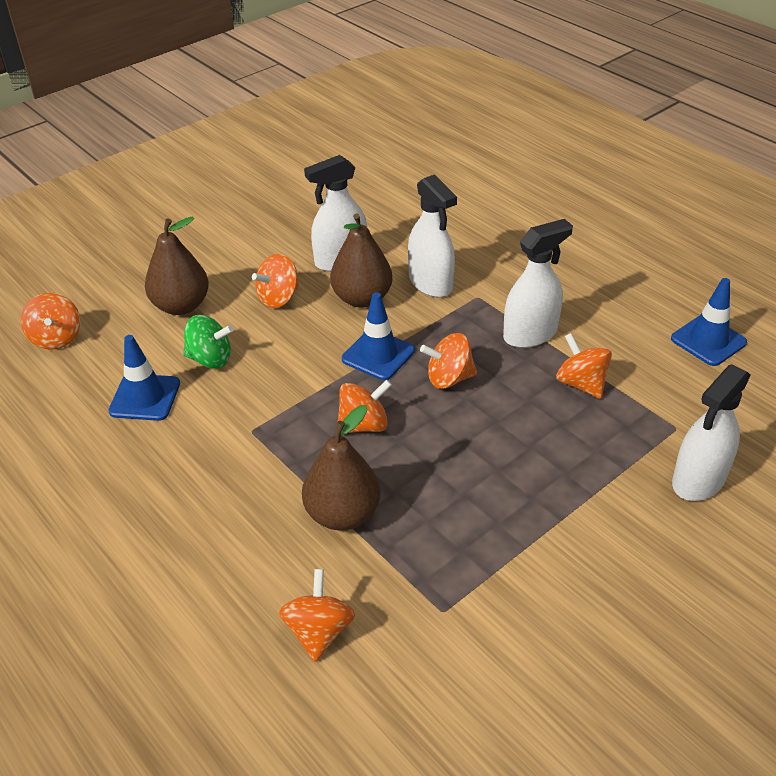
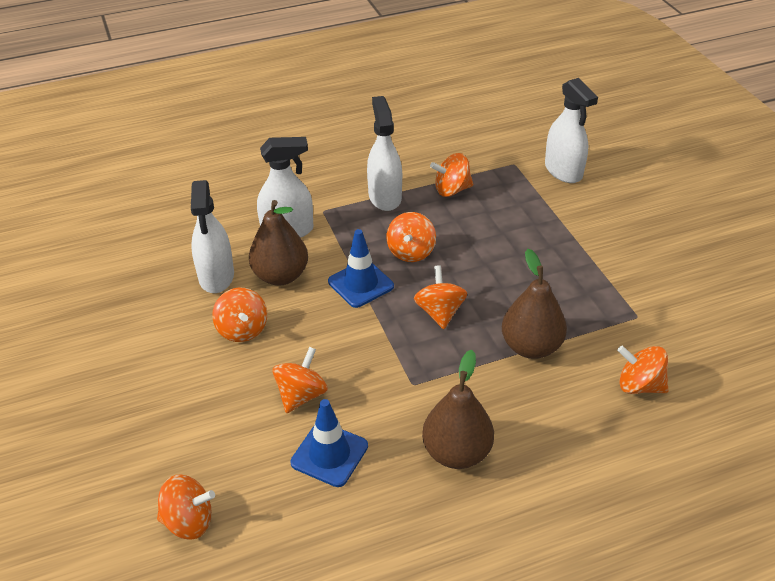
camera: 70 degrees left, 0 degrees up
brown pear [145,217,209,315] -> brown pear moved to [422,350,494,469]
green spinning top [183,315,234,368] -> orange spinning top [273,347,328,413]
blue traffic cone [671,278,747,366] -> none

